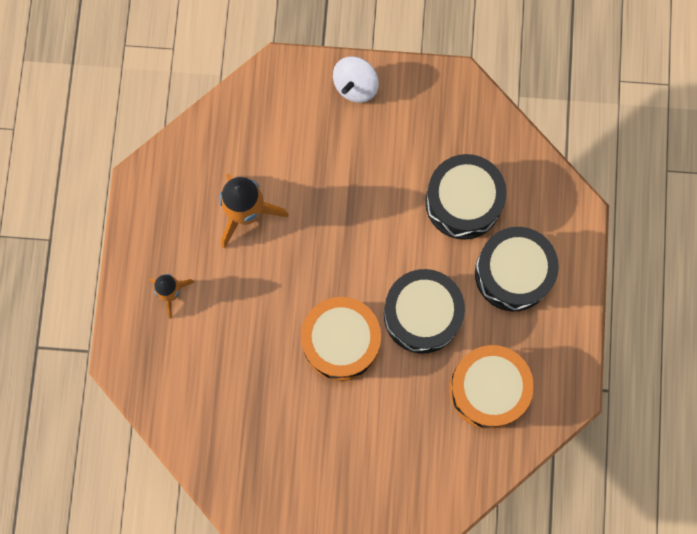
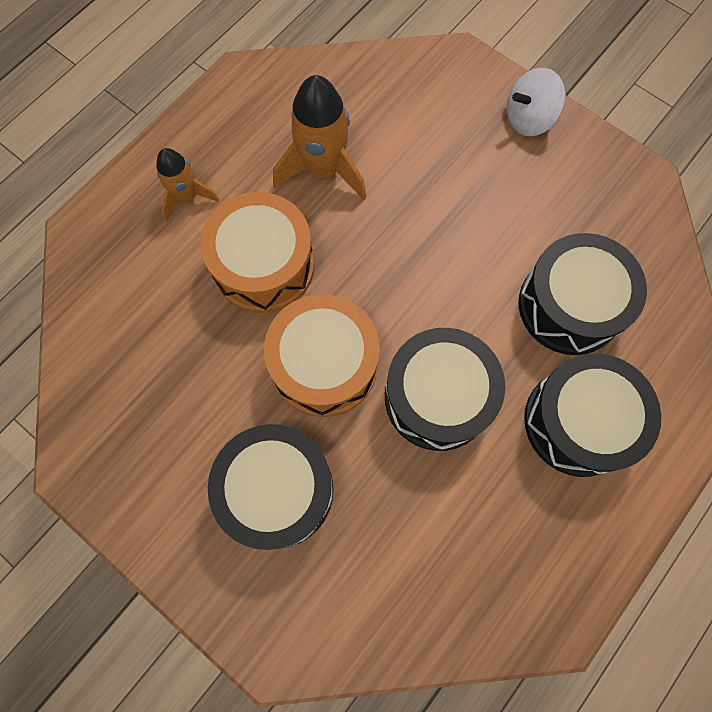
camera: 35 degrees right, 5 degrees down
orange drum [449,345,534,429] -> orange drum moved to [200,192,315,313]
none -> black drum [208,424,334,550]

